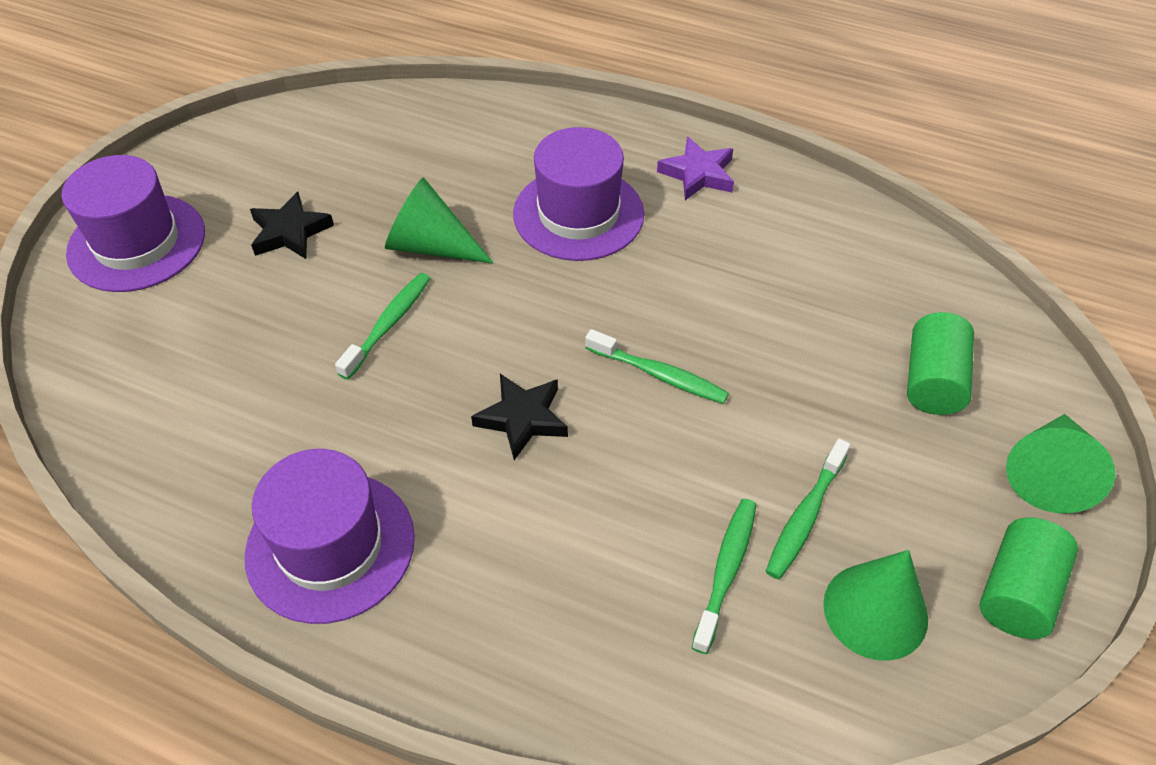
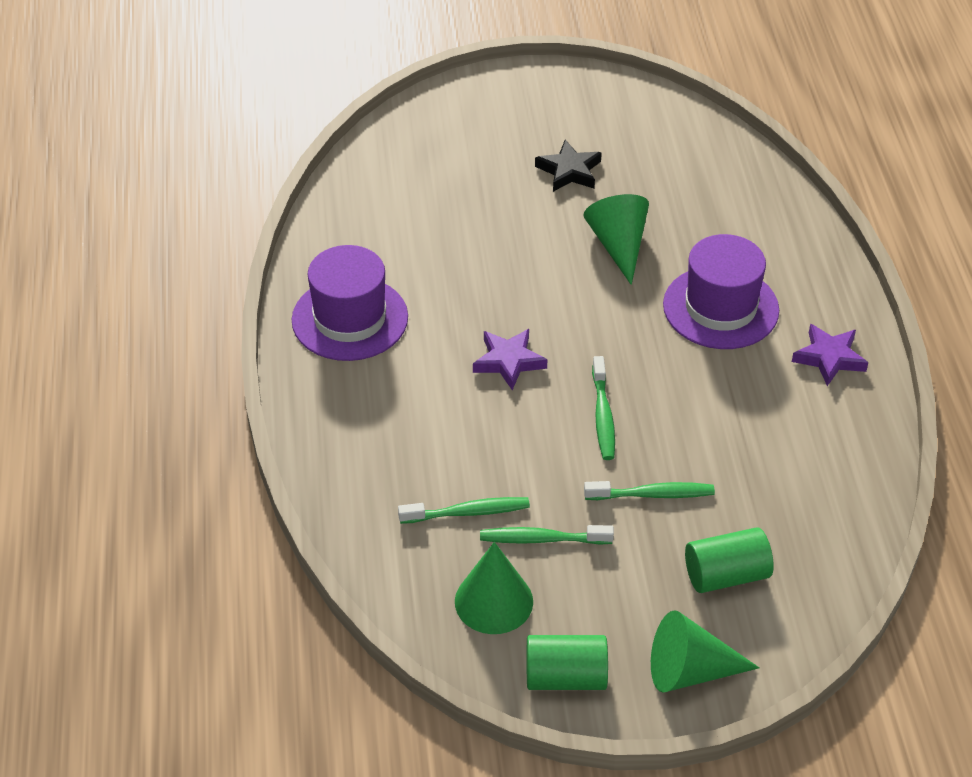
camera: 60 degrees right, 5 degrees down
purple hat [62,155,205,292] -> none
green toothbrush [335,273,431,380] -> green toothbrush moved to [584,481,715,500]
black star [471,374,568,460] -> purple star [473,329,547,390]

